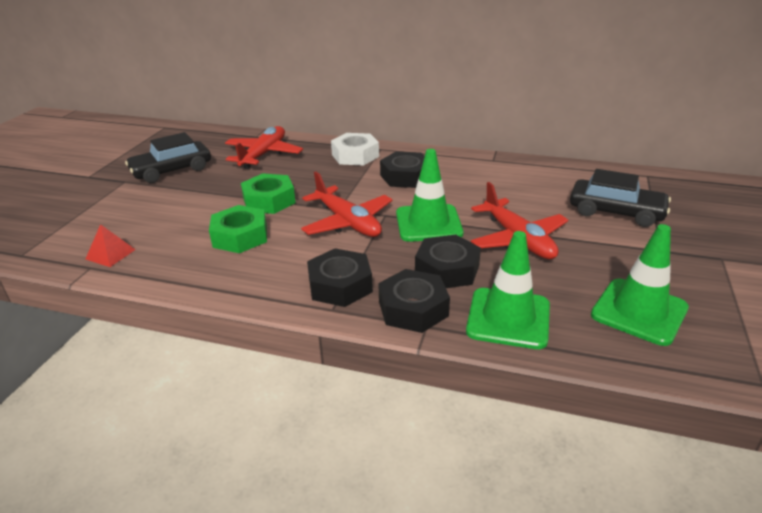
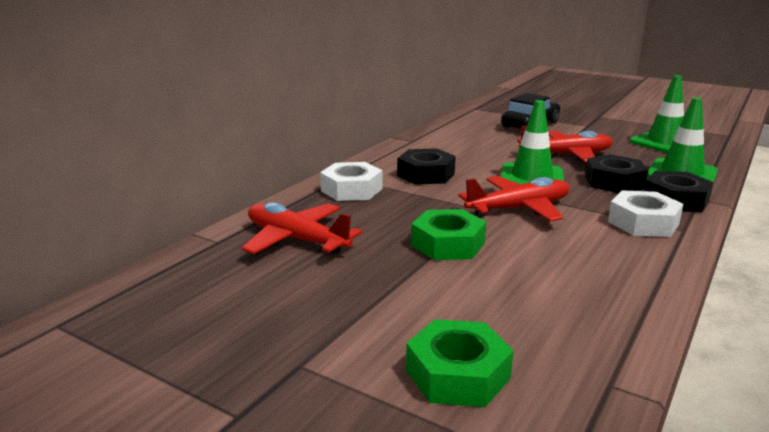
camera: 75 degrees left, 10 degrees down
red pyramid [86,224,136,267] -> none
black car [125,132,211,183] -> none
green nut [209,205,267,253] -> green nut moved to [406,319,514,407]
black nut [307,248,373,307] -> white nut [608,190,683,237]

